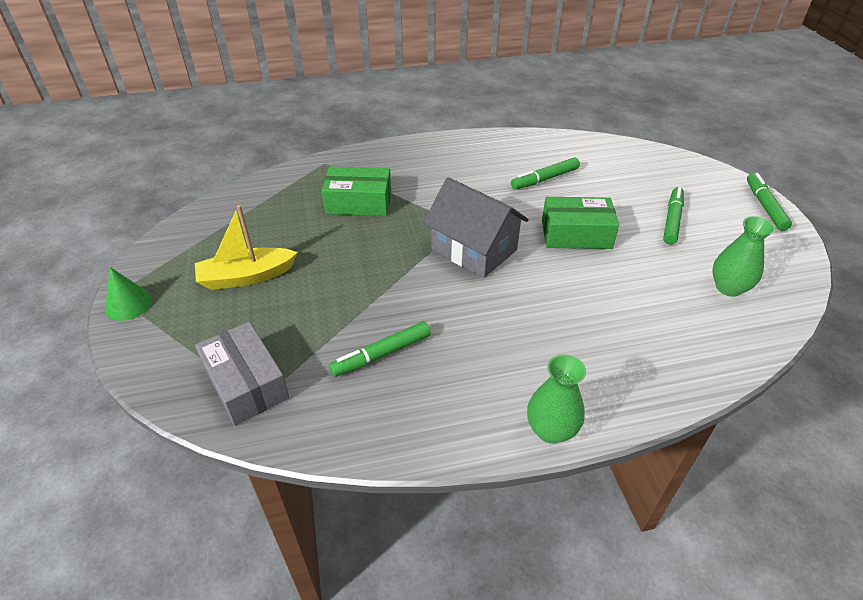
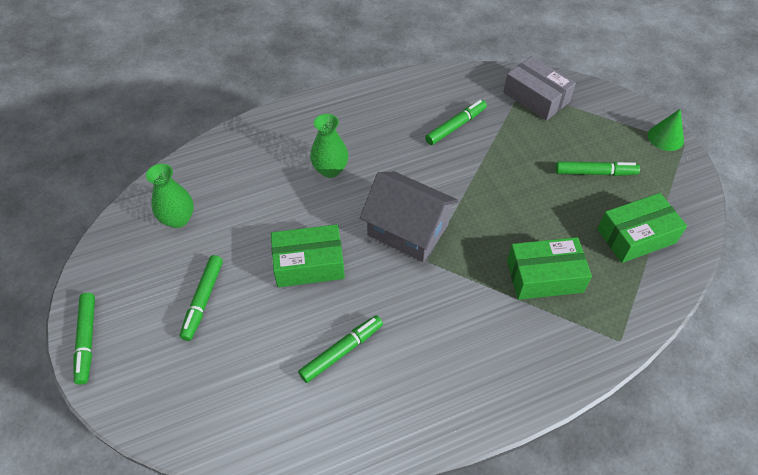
camera: 170 degrees right, 10 degrees up
yellow boat [195,205,298,290] -> green marker [555,161,640,176]
green vase [527,354,586,444] -> green vase moved to [310,114,348,178]
none -> green box [597,193,687,263]

